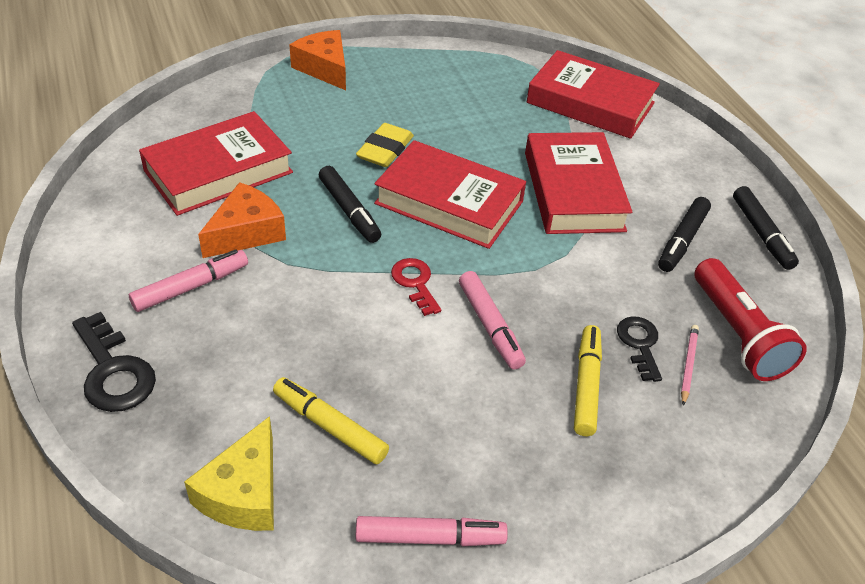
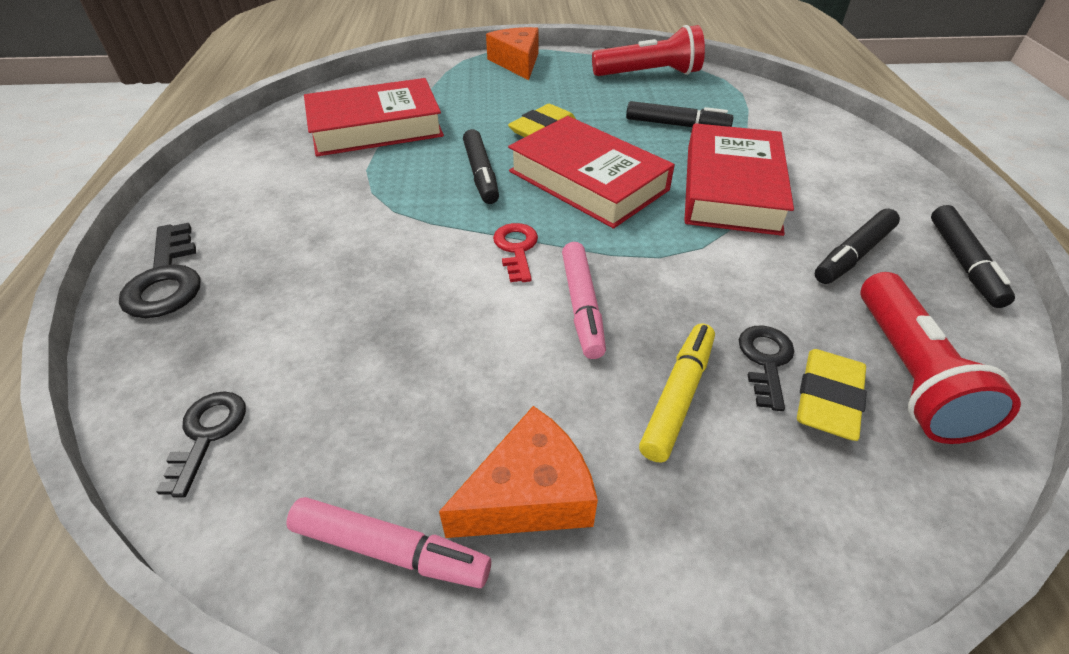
camera: 20 degrees right, 0 degrees up
pink marker [129,249,248,312] -> none
yellow cheese [184,416,274,531] -> black key [156,391,246,498]
orange cheese [198,182,286,258] -> orange cheese moved to [439,406,598,538]
yellow marker [273,377,389,464] -> none
red book [527,50,660,139] -> none
pink pencil [681,325,699,406] -> yellow eraser [797,349,867,441]
none -> red flashlight [592,25,705,76]
none -> black marker [626,101,734,127]

